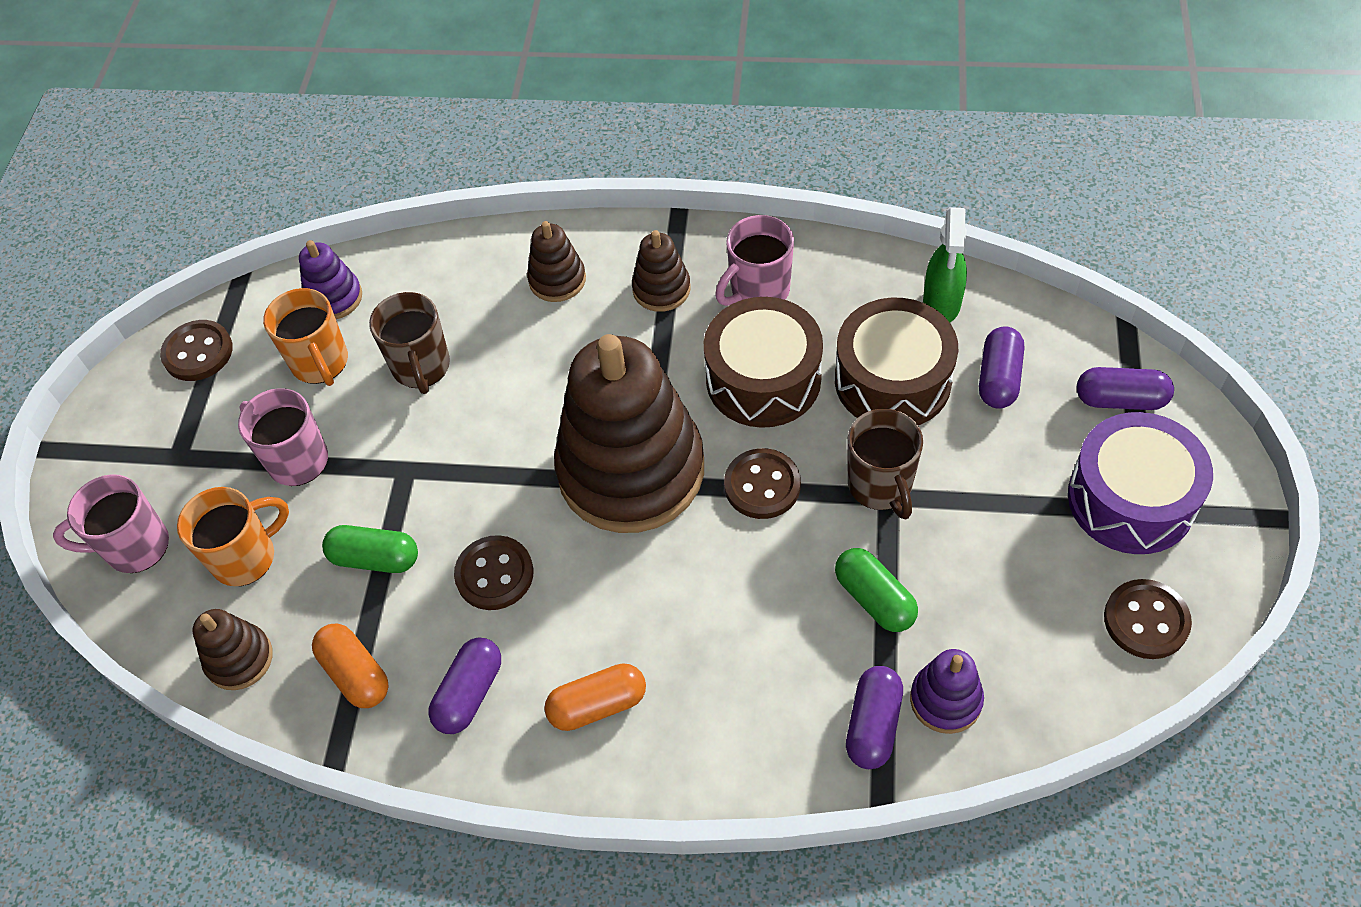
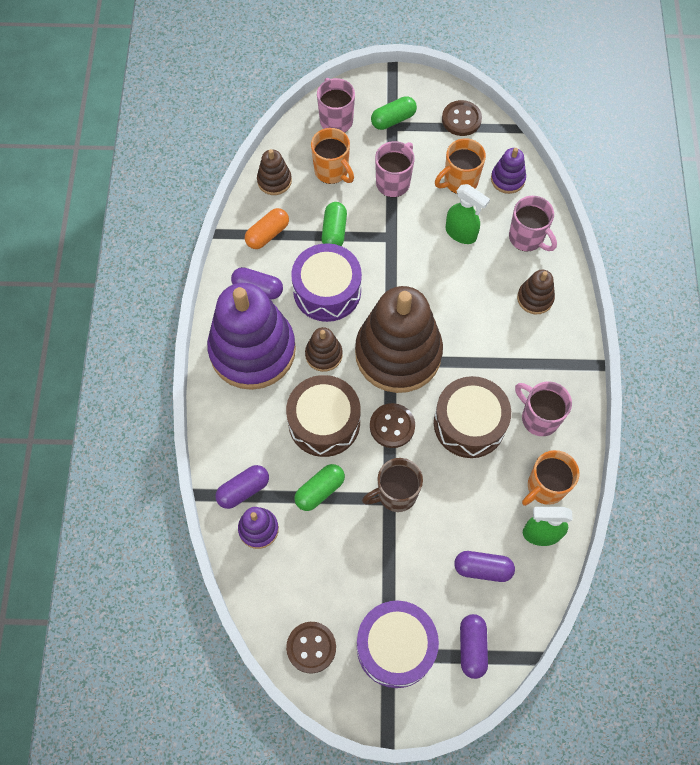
camera: 80 degrees right, 10 degrees up
brown mug [369,292,450,394] -> green spray bottle [446,184,490,244]
brown button [454,535,534,610] -> purple drum [291,243,362,322]
orange capsule [544,663,646,731] -> purple stacking toy [207,283,296,390]
brown stacking toy [632,230,691,312] -> brown stacking toy moved to [305,327,343,372]
brown drum [835,298,958,425] -> brown drum moved to [286,375,361,457]
purple capsule [846,666,903,769] -> purple capsule turned 45 degrees counterclockwise [215,465,269,509]
none -> green capsule [371,96,417,130]
none -> pink mug [509,196,557,252]
none -> orange mug [522,450,579,506]

